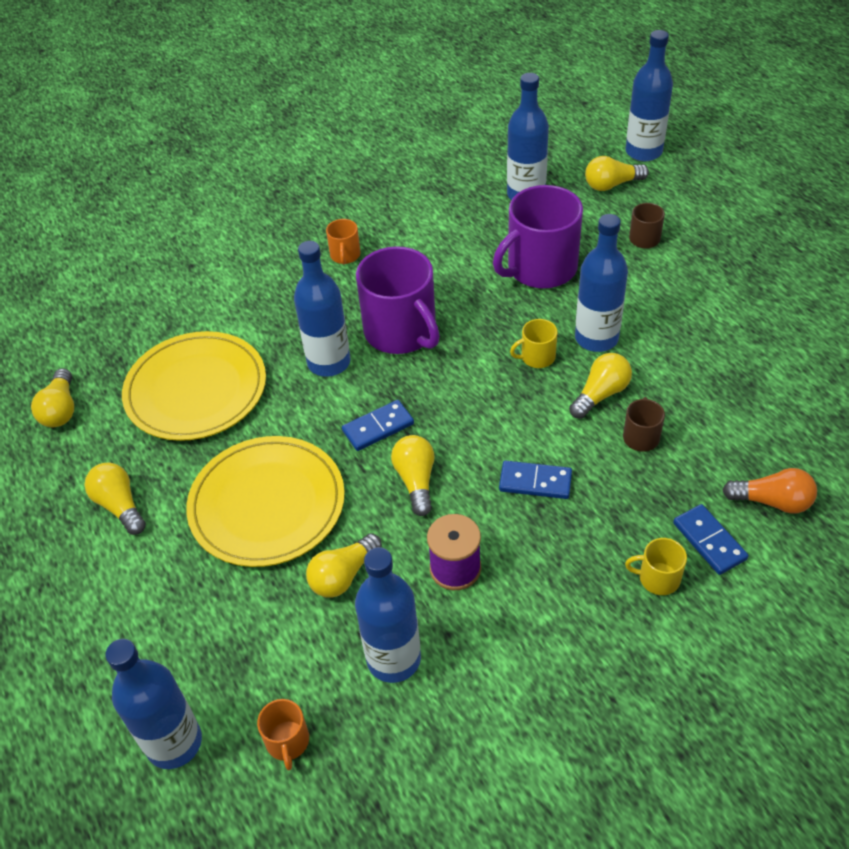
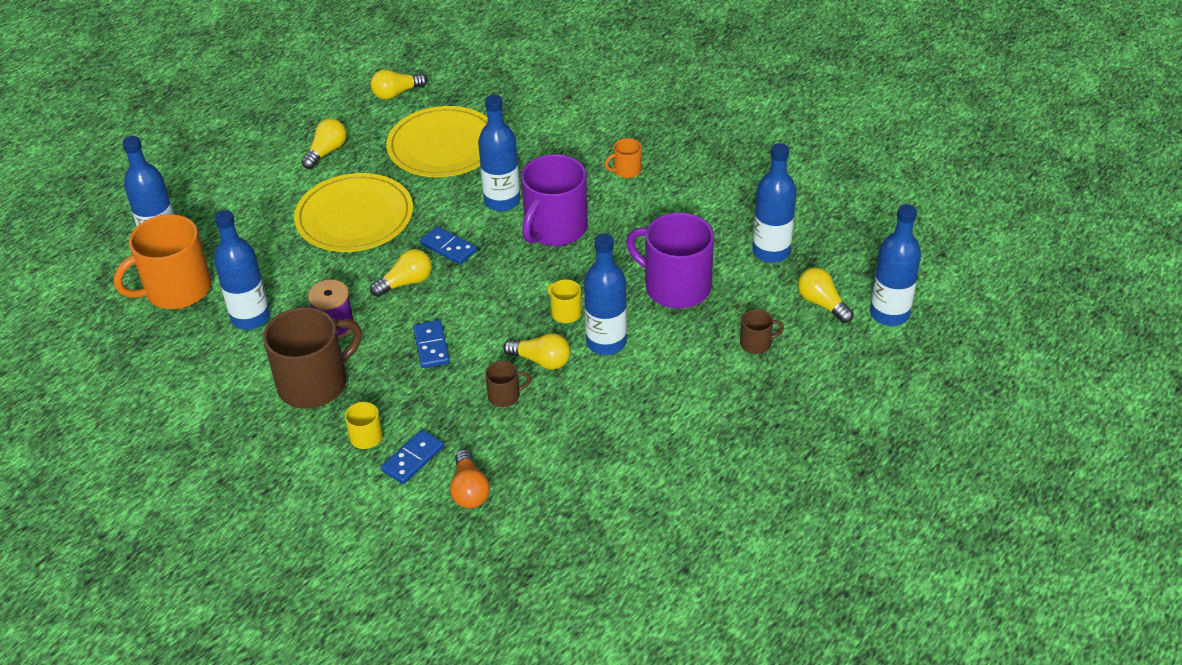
camera: 65 degrees right, 5 degrees down
orange mug [257,699,309,770] -> orange mug [114,214,212,309], size x2.20
yellow light bulb [306,533,382,598] -> none
none -> brown mug [263,307,362,409]

